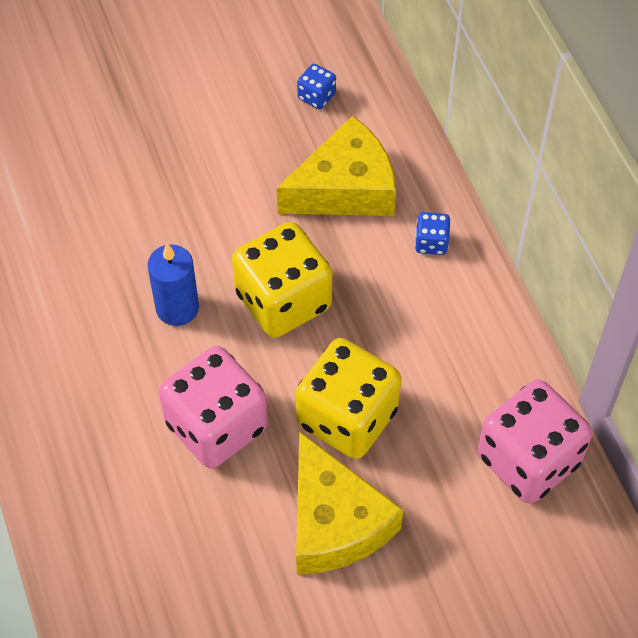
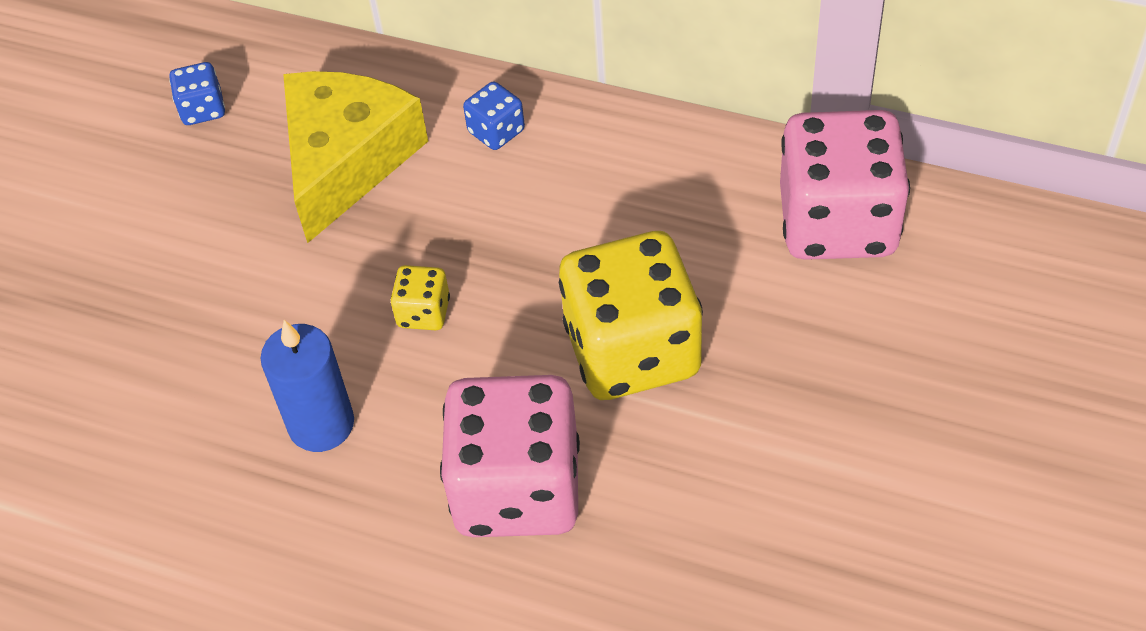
camera: 45 degrees left, 5 degrees down
yellow dice [232,222,332,338] -> yellow dice [390,265,450,330], size x0.43
yellow cheese [296,431,403,574] -> none

